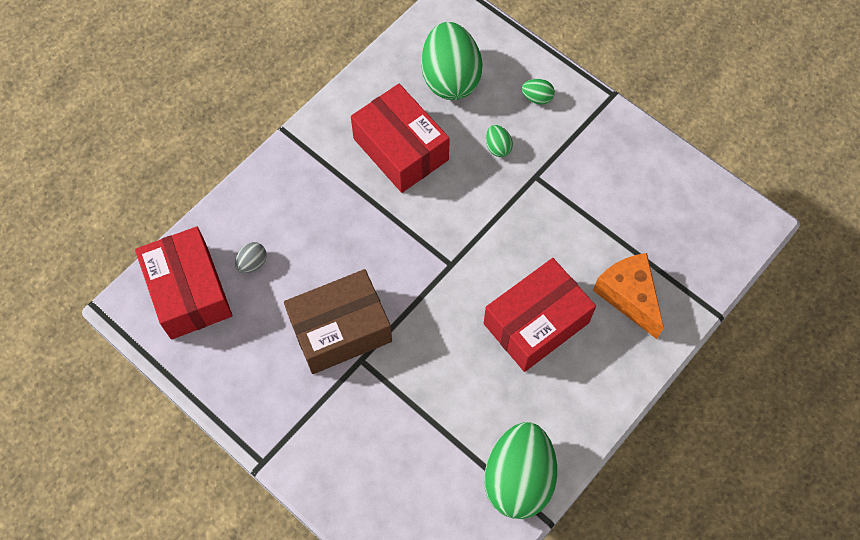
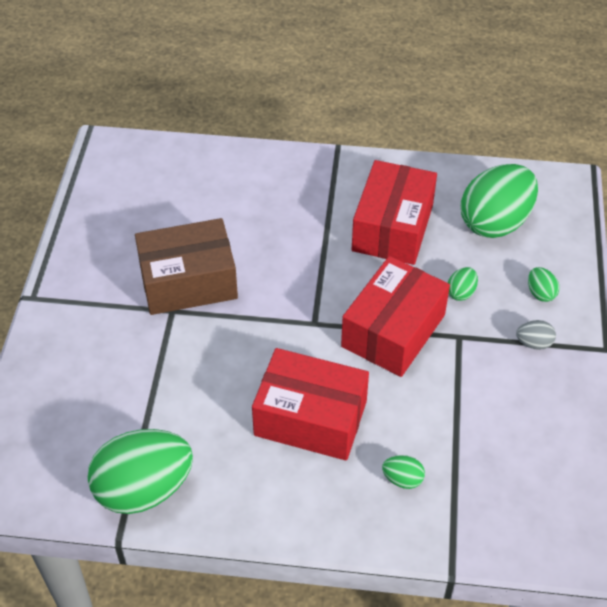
camera: 55 degrees right, 15 degrees down
red box [135,226,232,340] -> red box moved to [341,256,450,377]
grey egg [235,242,267,273] -> grey egg moved to [516,320,556,350]
brown box [284,269,392,374] -> brown box turned 45 degrees counterclockwise [135,218,238,315]
orange cheese [593,253,664,339] -> green egg [382,455,425,489]

